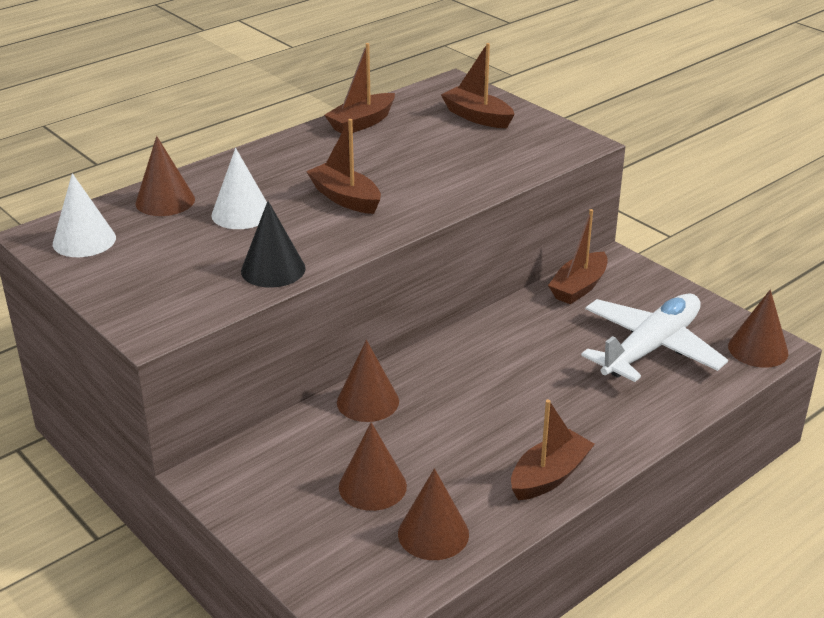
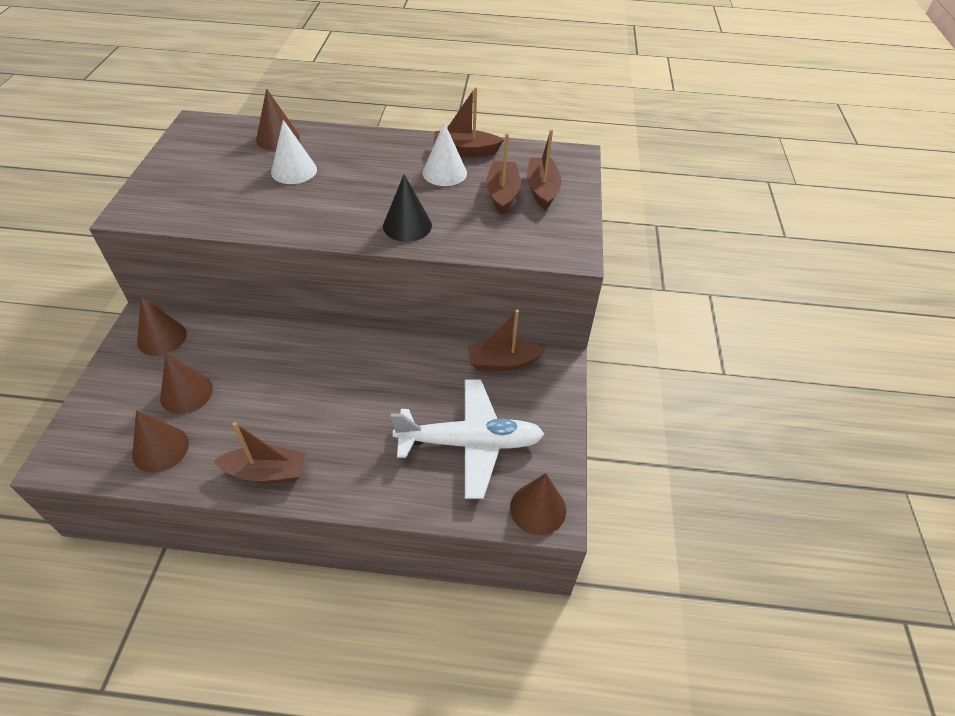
camera: 45 degrees right, 15 degrees up
white cone [53,173,116,257] -> white cone moved to [423,122,467,186]
black cone [241,201,306,288] -> black cone moved to [383,174,432,242]
brown boat [306,119,381,214] -> brown boat moved to [486,133,521,214]
brown cone [337,340,399,422] -> brown cone moved to [137,297,187,356]

